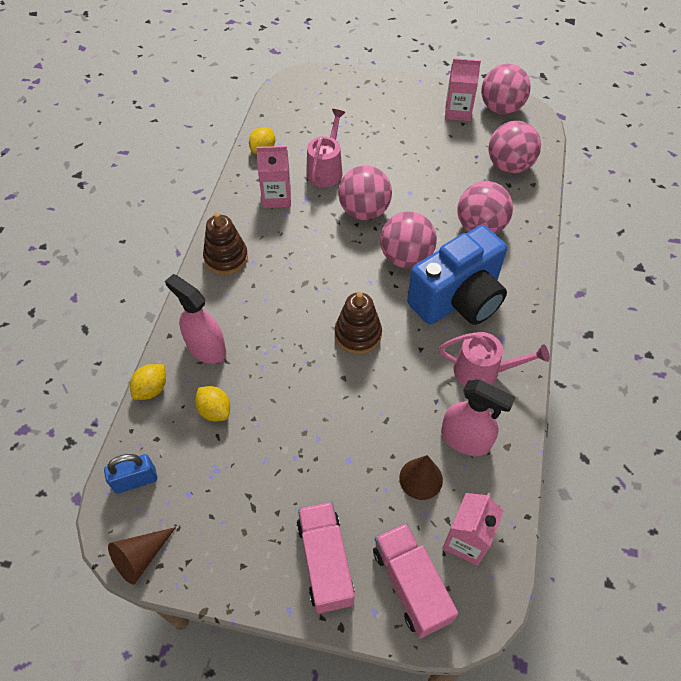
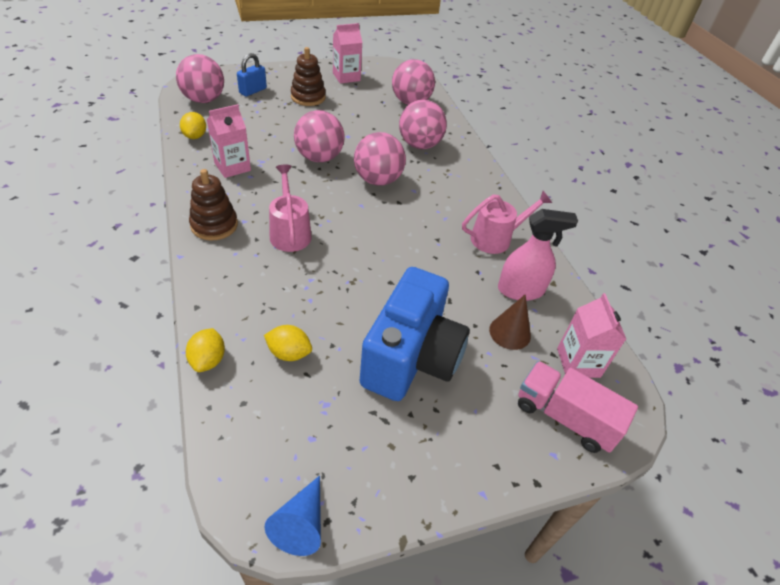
camera: 35 degrees left, 10 degrees down
blue padlock [104,454,157,494] -> blue padlock moved to [237,53,267,97]
brown cone [108,527,176,585] -> blue cone [265,475,321,556]
pink spray bottle [165,274,226,364] -> none
pink truck [296,501,355,614] -> none
pink watering can [306,109,346,187] -> pink watering can moved to [269,165,312,252]
brown stacking toy [335,292,382,354] -> brown stacking toy moved to [291,47,326,106]
blue camera [407,225,507,325] -> blue camera moved to [360,267,470,401]
pink ball [481,64,531,114] -> pink ball moved to [176,54,224,103]

